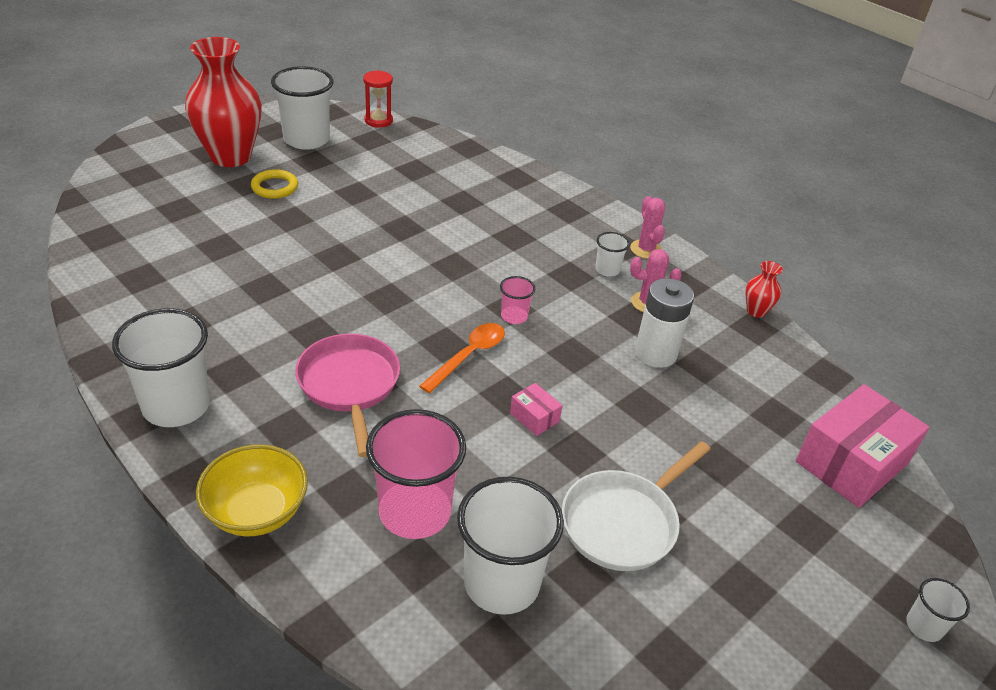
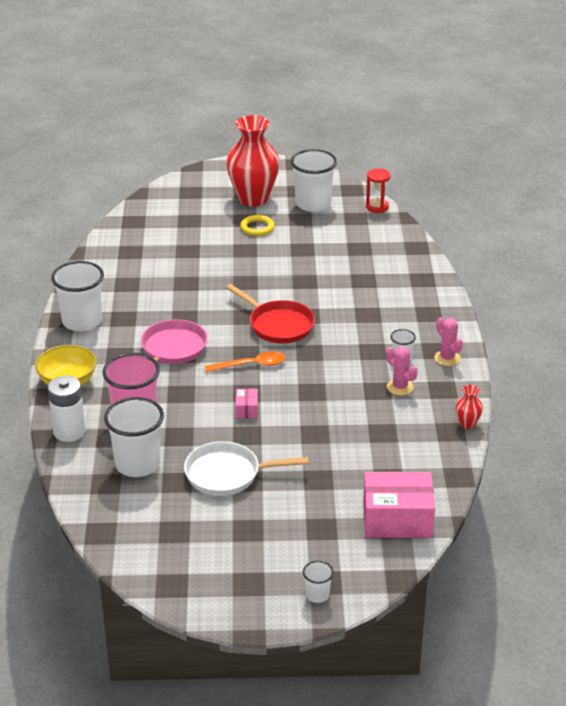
camera: 45 degrees right, 5 degrees down
pink cup [500,276,535,324] -> none
pink cactus [630,196,665,259] -> pink cactus turned 60 degrees counterclockwise [435,317,463,366]
white battery [635,278,694,368] -> white battery moved to [48,376,86,442]
none -> red pan [226,284,315,343]

